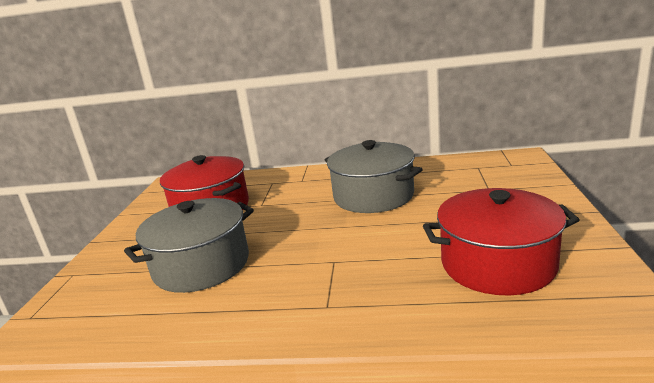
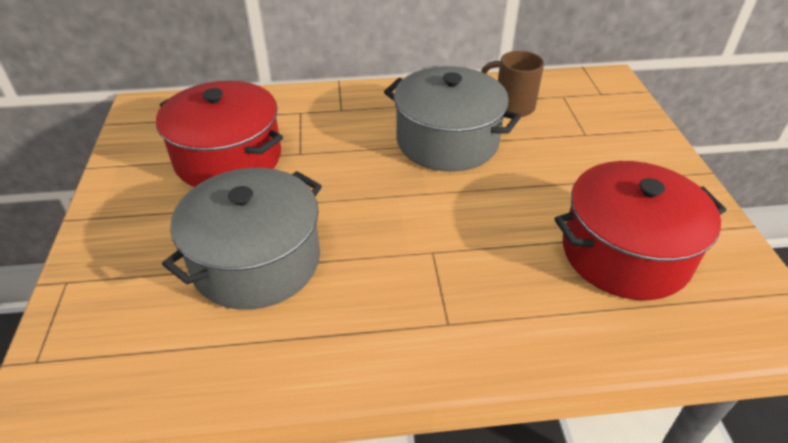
camera: 15 degrees left, 20 degrees up
none -> brown mug [481,51,544,117]

